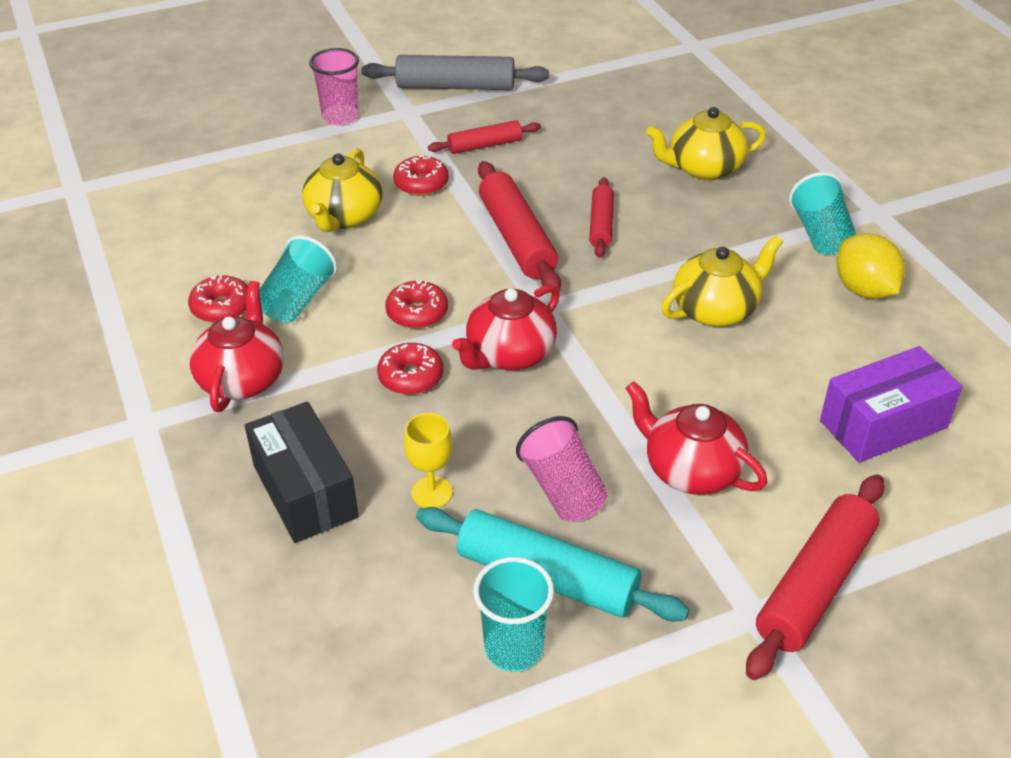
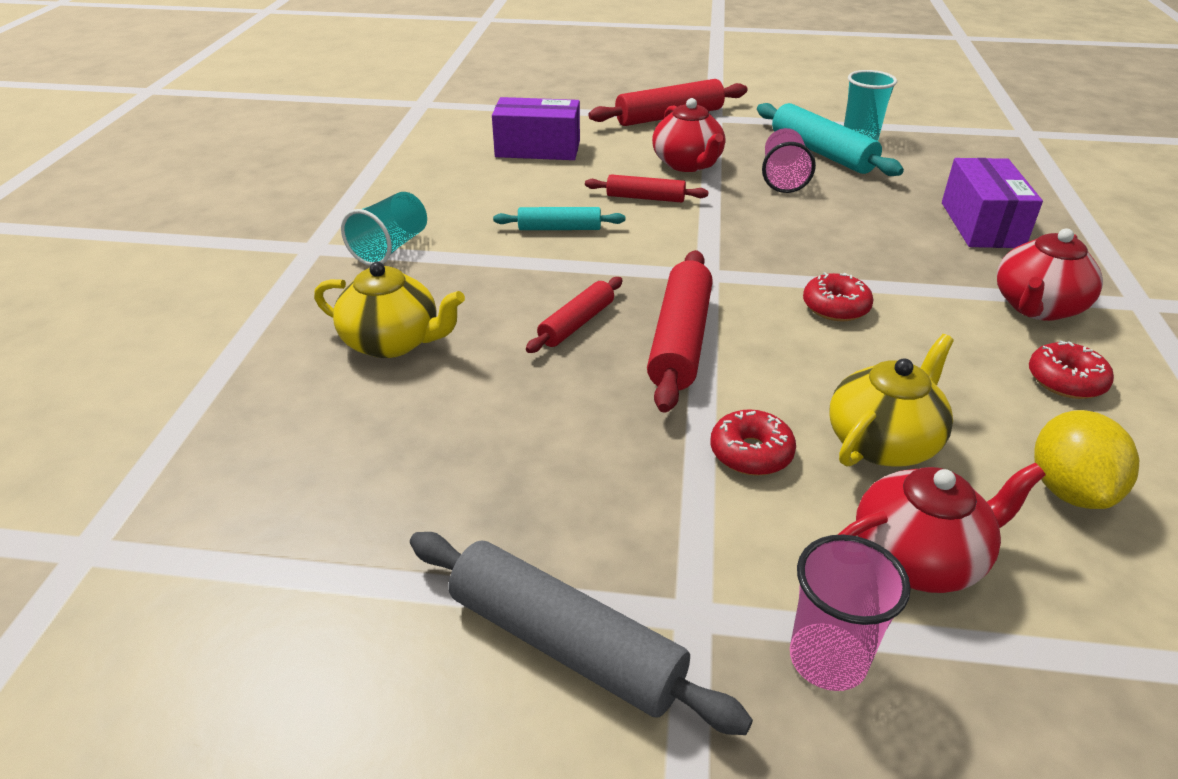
camera: 150 degrees left, 5 degrees down
black box [245,401,359,543] -> purple box [942,158,1043,248]
turquoise cup [259,235,337,323] -> none
red donut [377,343,444,395] -> none
yellow goblet [404,413,453,508] -> none
red rolling pin [428,120,541,154] -> red rolling pin moved to [585,174,709,203]
red teapot [452,285,560,370] -> red teapot moved to [838,463,1046,593]
yellow teapot [661,235,783,327] -> turquoise rolling pin [493,207,625,230]
yellow lemon [836,233,905,299] -> yellow lemon moved to [1034,410,1139,509]

